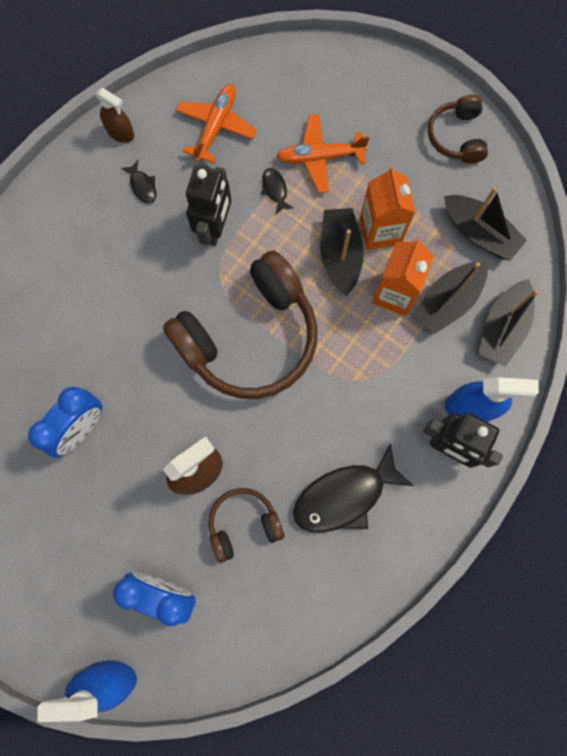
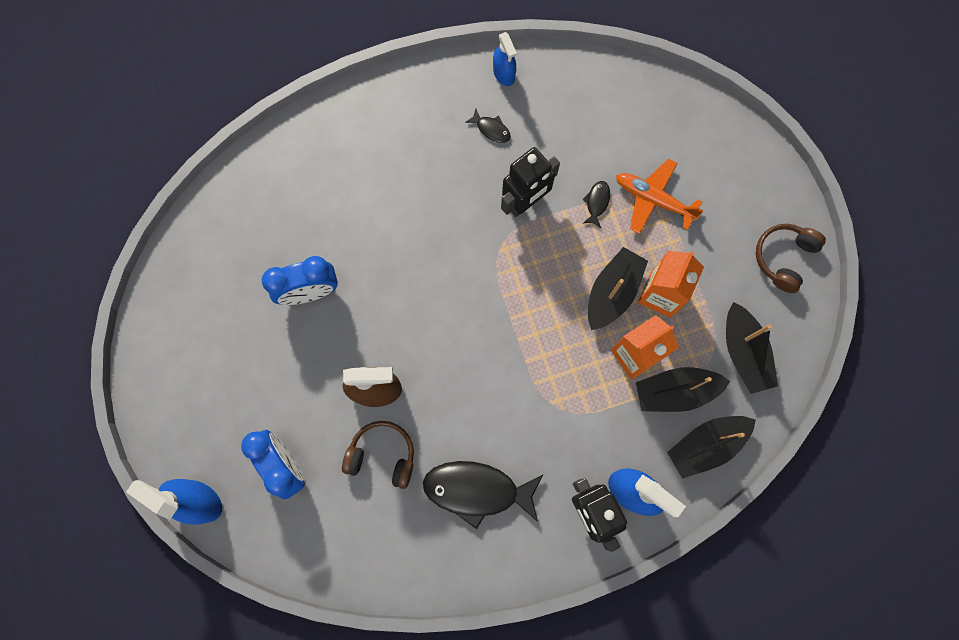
camera: 35 degrees right, 0 degrees up
brown spray bottle [95,88,134,143] -> blue spray bottle [493,32,517,86]
black fish [121,160,156,204] -> black fish turned 60 degrees counterclockwise [465,109,511,143]
brown headphones [163,250,317,399] -> none
orange plane [176,84,257,163] -> none

